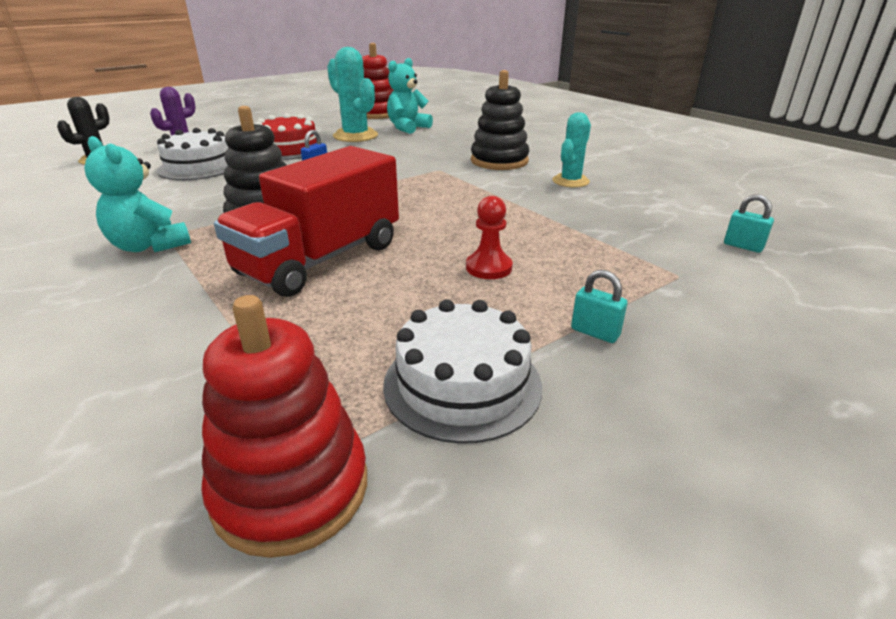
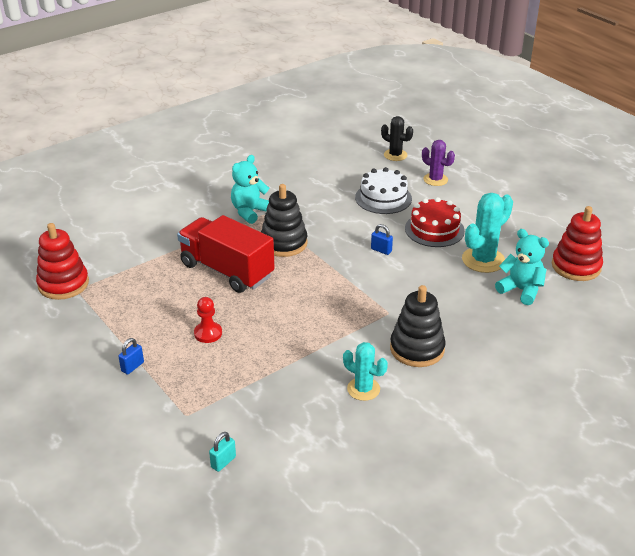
camera: 90 degrees right, 5 degrees up
white cake [383,299,542,444] -> none
turquoise padlock [571,270,627,343] -> blue padlock [118,338,144,375]

